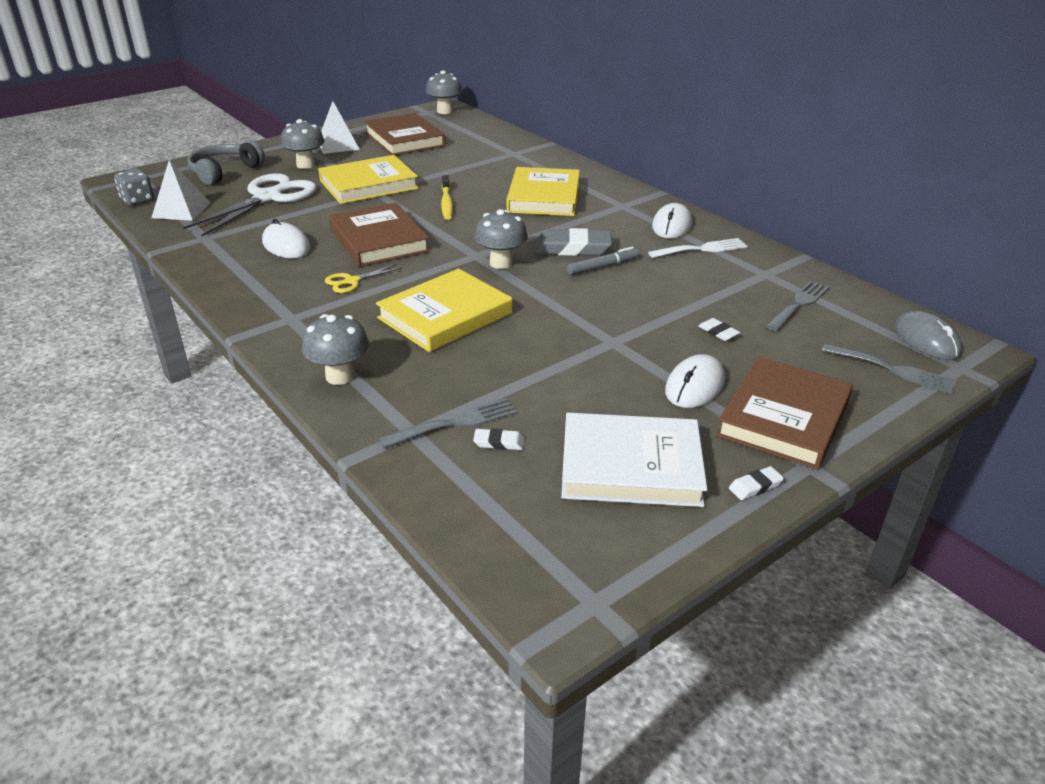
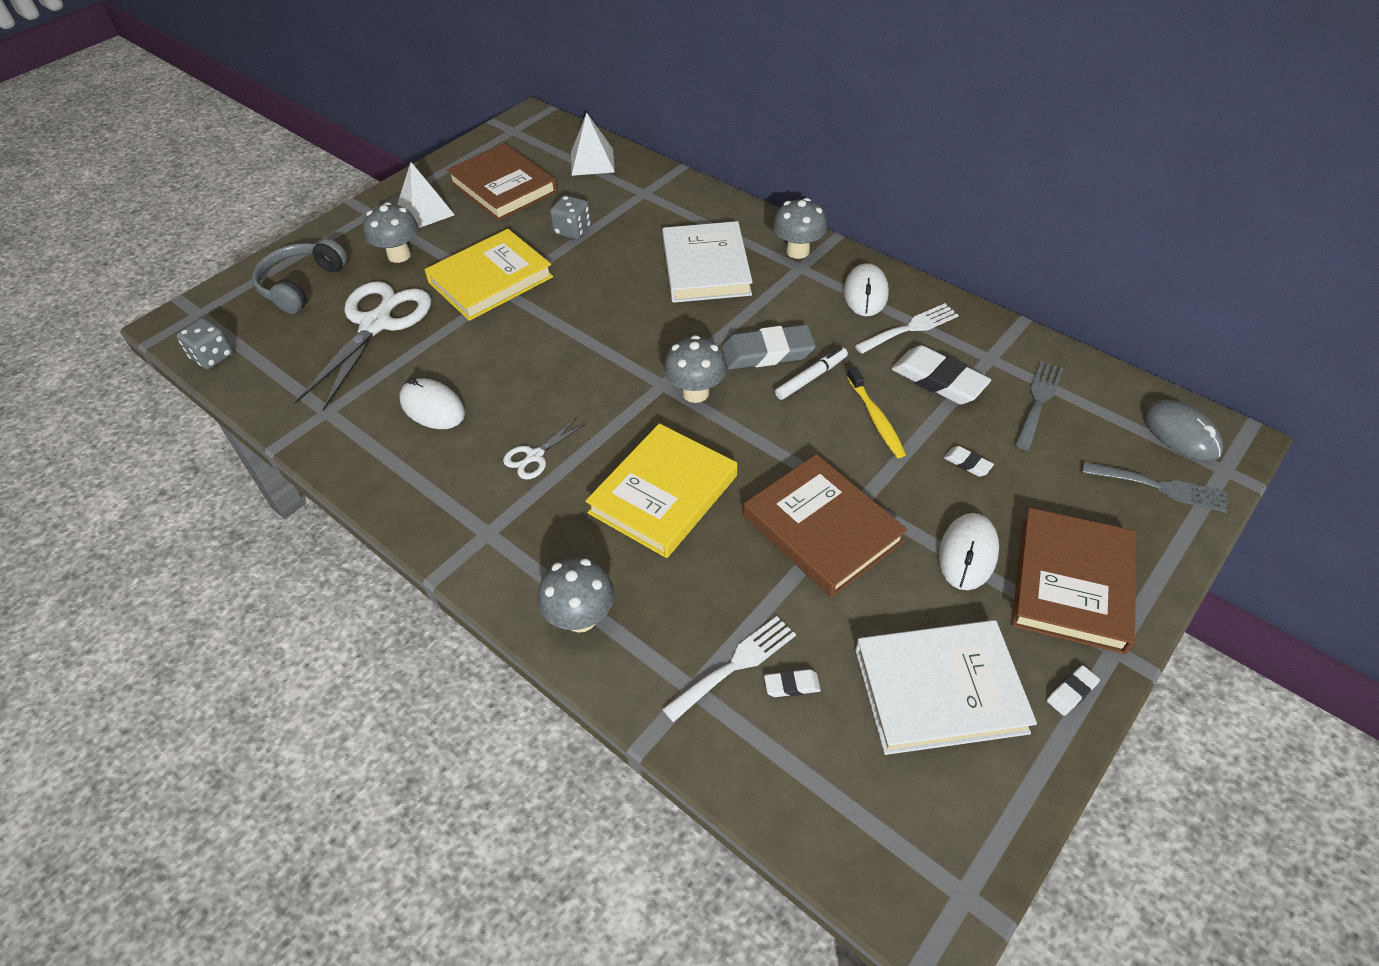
camera: 10 degrees left, 15 degrees up
white pyramid [151,160,210,221] -> white pyramid moved to [571,113,615,176]
yellow scissors [325,264,402,293] -> white scissors [503,417,586,479]
brown book [329,203,430,267] -> brown book moved to [744,454,907,597]
grey fork [379,398,517,448] -> white fork [662,616,796,722]
grey mushroom [426,71,462,114] -> grey mushroom moved to [773,198,827,259]
yellow toothbrush [441,175,453,220] -> yellow toothbrush moved to [847,366,906,458]
yellow book [506,167,580,216] -> white book [662,221,753,303]
grey marker [567,247,639,275] -> white marker [775,347,848,400]
none -> grey dice [550,195,591,240]
none -> white eraser [891,345,991,404]

